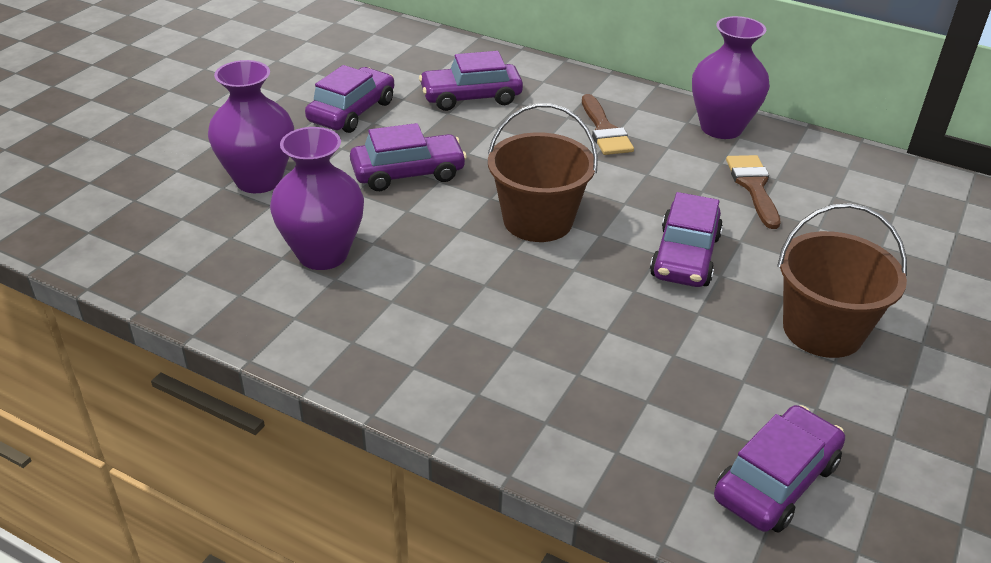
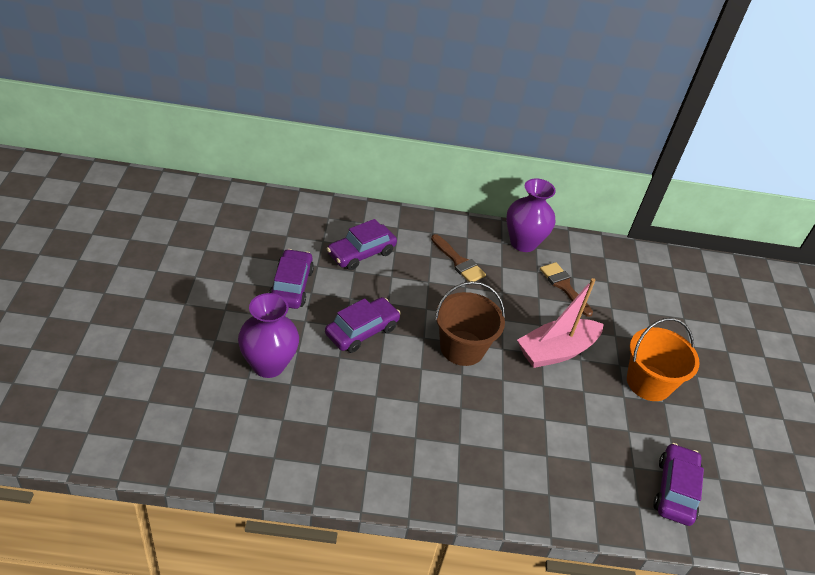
camera: 30 degrees left, 5 degrees up
purple vase [270,127,364,270] -> none
purple car [650,192,723,287] -> pink boat [517,278,604,368]
brown bucket [777,203,907,358] -> orange bucket [627,318,700,401]

